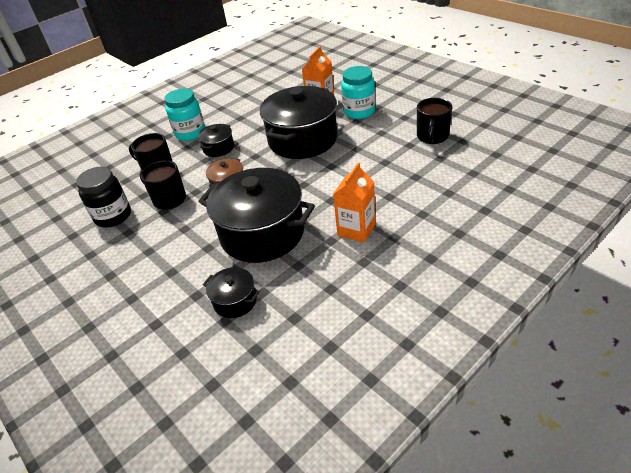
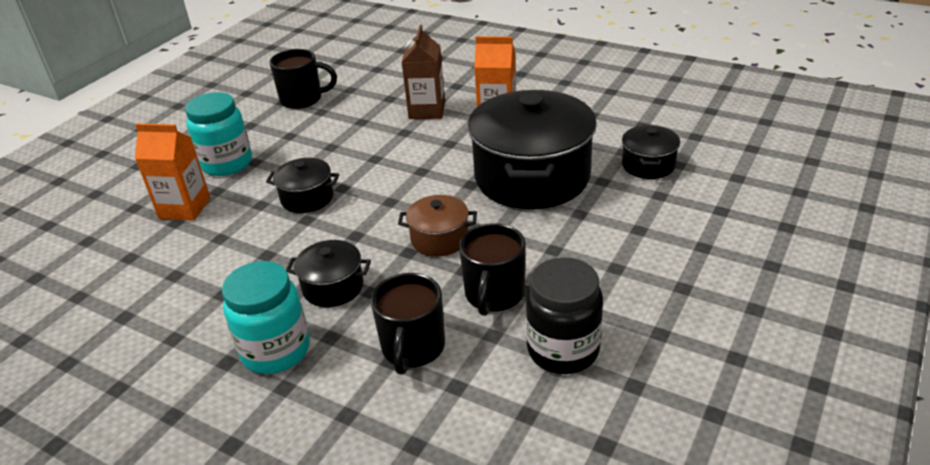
camera: 110 degrees left, 5 degrees down
black pot [260,86,338,159] -> black pot [266,158,339,213], size x0.46
none -> brown carton [401,25,445,119]

